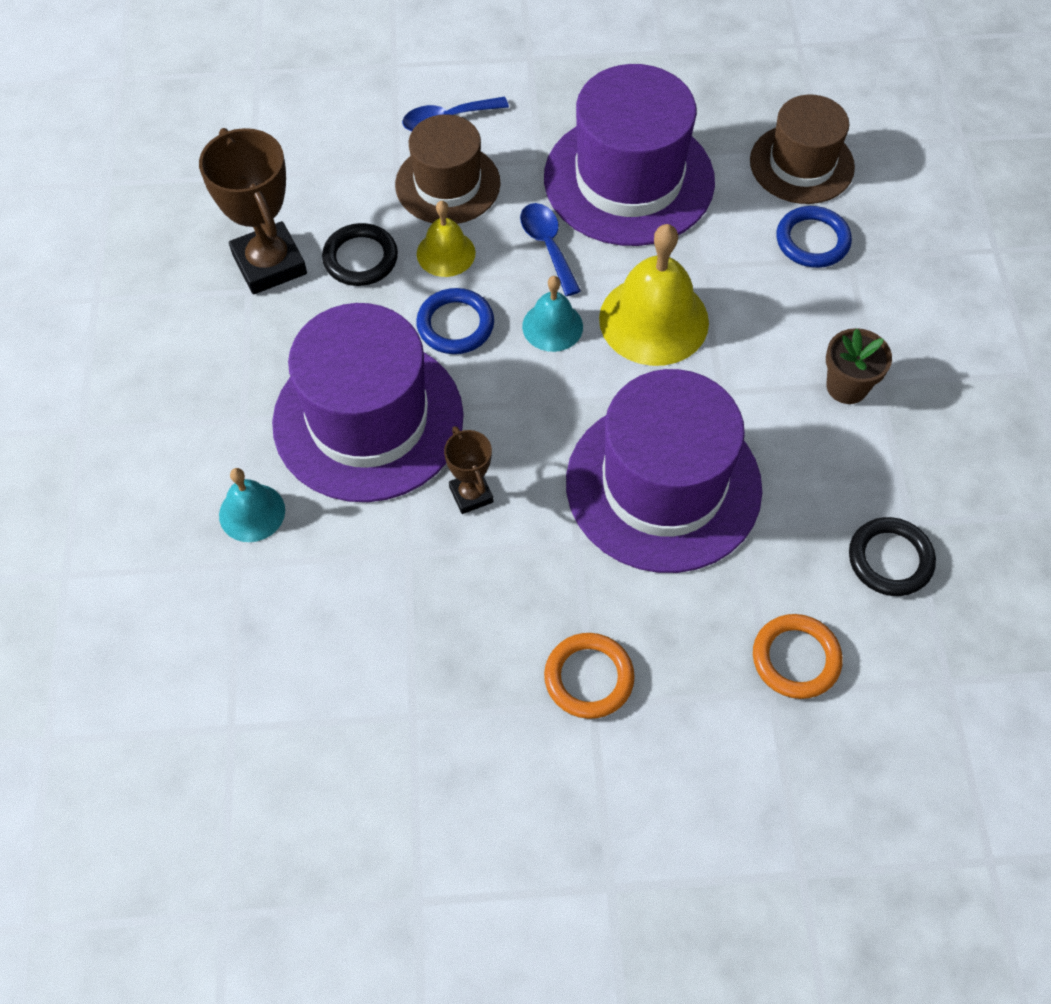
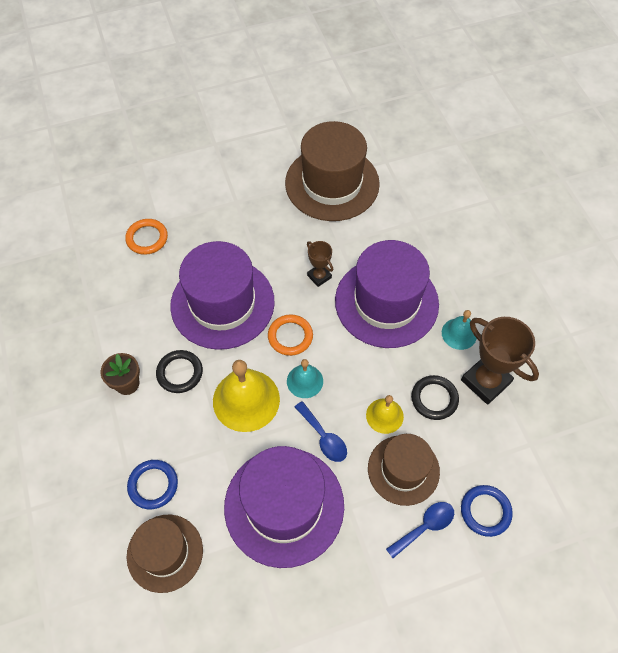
camera: 165 degrees right, 0 degrees up
turquoise bell [219,468,285,542] -> turquoise bell moved to [442,310,477,350]
blue ring [416,288,494,354] -> blue ring moved to [461,485,513,537]
orange ring [544,633,635,719] -> orange ring moved to [268,314,313,356]
black ring [849,517,936,596] -> black ring moved to [156,350,203,393]
none -> brown hat [285,121,380,221]

